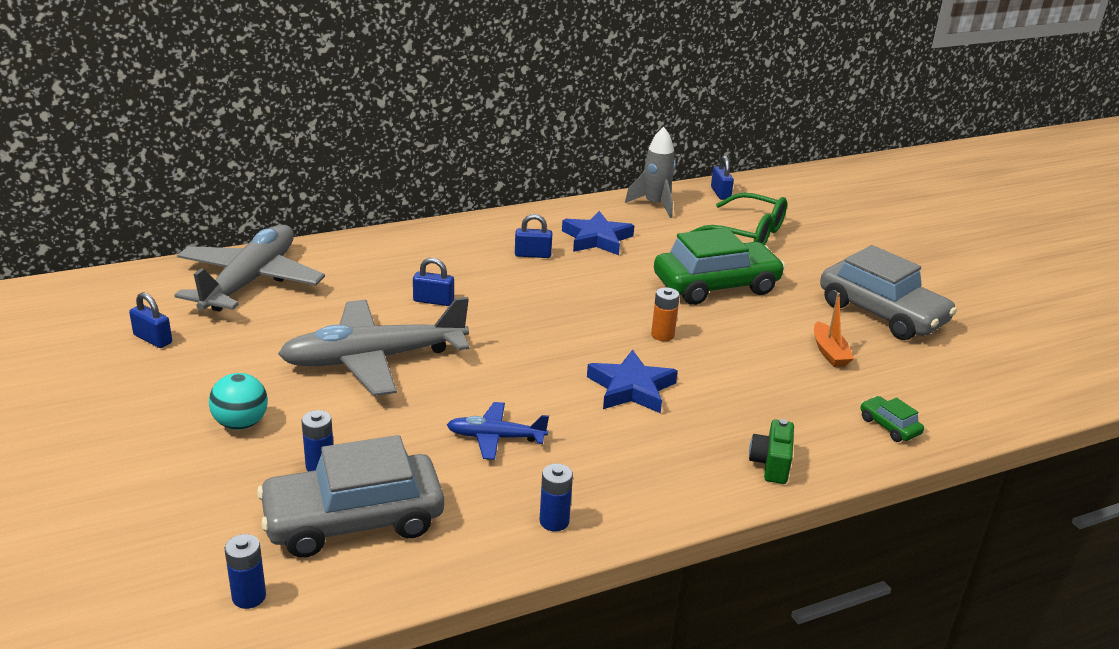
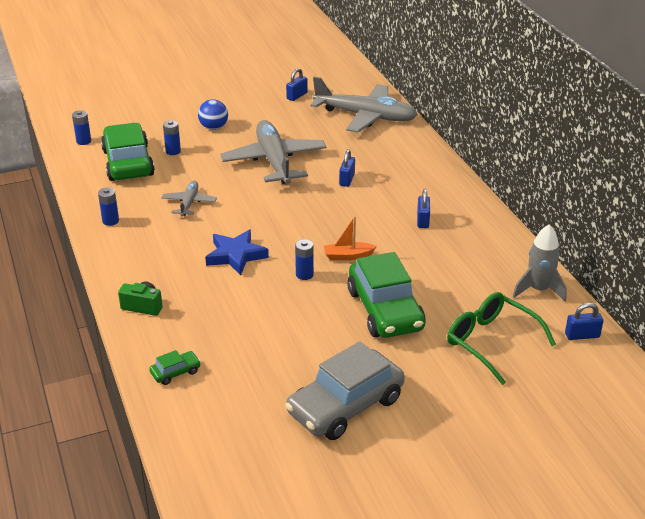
camera: 95 degrees right, 5 degrees up
turquoise ball [209,373,268,430] -> blue ball [198,99,228,130]
grey car [257,435,444,558] -> green car [101,123,155,181]
blue plane [447,402,549,460] -> grey plane [162,181,217,216]
blue star [562,211,634,255] -> none
orange battery [651,287,680,341] -> blue battery [295,239,314,280]
green glasses [690,193,787,245] -> green glasses turned 105 degrees clockwise [447,292,556,385]
orange boat [814,293,854,367] -> orange boat moved to [324,216,377,260]

